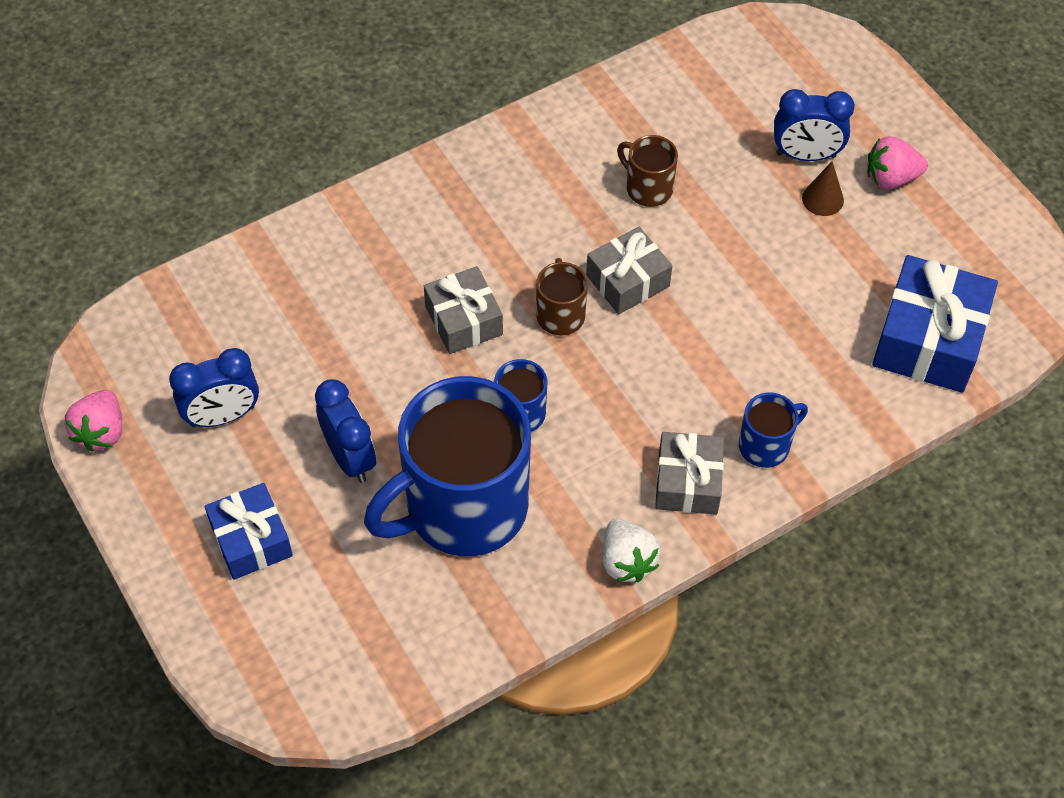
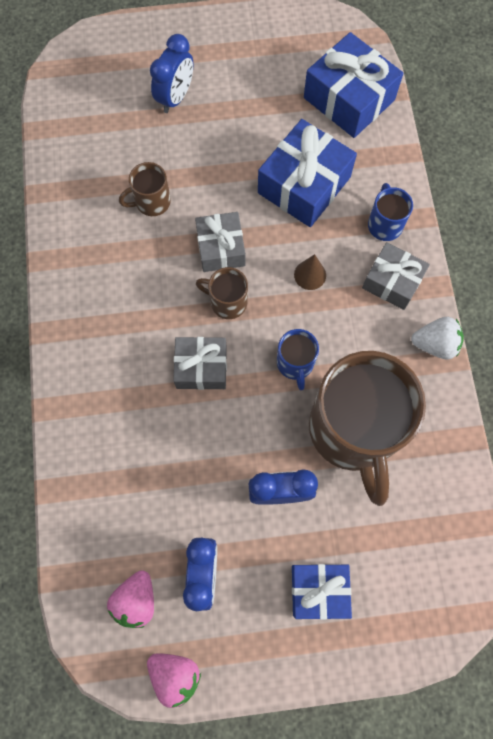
camera: 65 degrees left, 15 degrees up
blue mug [364,376,531,556] -> brown mug [309,351,426,506]
brown cone [802,161,844,216] -> brown cone moved to [294,254,326,290]
pink strawberry [868,136,928,189] -> pink strawberry moved to [107,570,154,628]
none -> blue gift [258,119,357,227]

